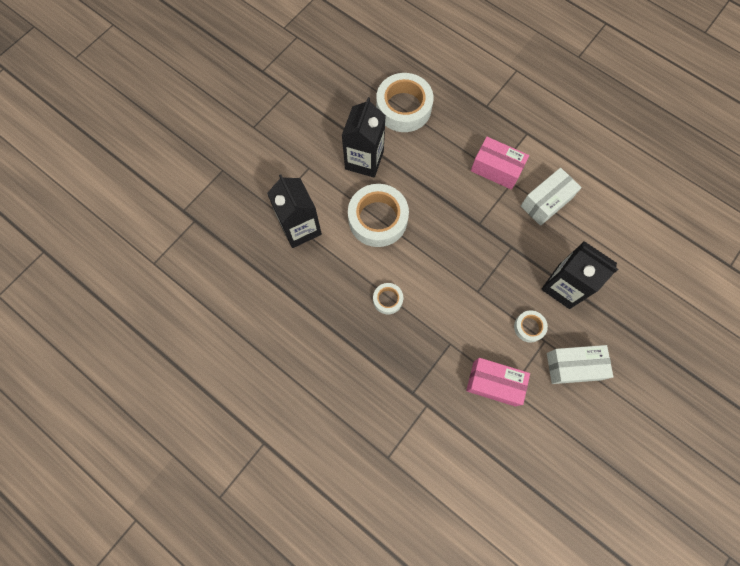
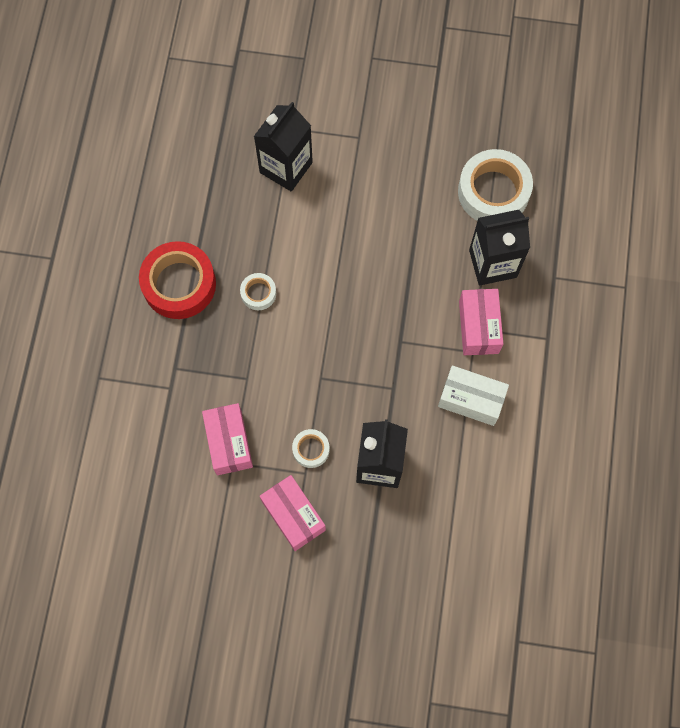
camera: 60 degrees right, 0 degrees up
black carton [342,97,386,178] -> black carton moved to [469,210,530,286]
white tape [348,184,409,247] -> none
white box [547,345,613,384] -> pink box [260,475,326,551]
none -> red tape [139,241,216,319]

